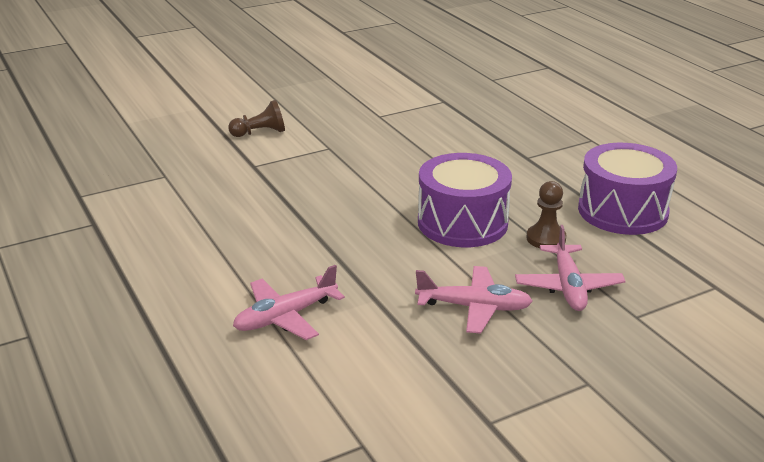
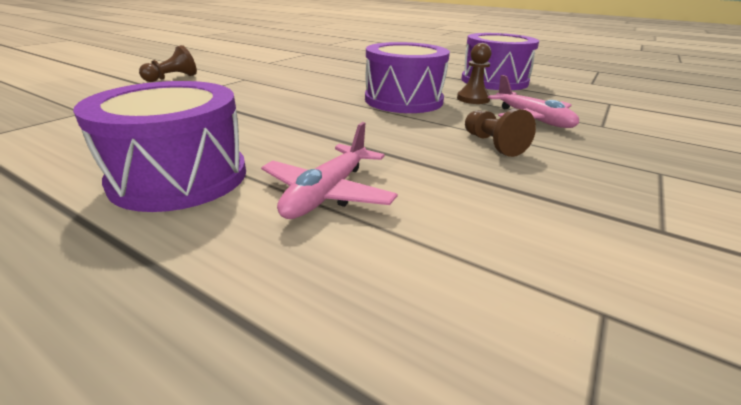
camera: 30 degrees left, 0 degrees up
pink plane [415,266,533,334] -> brown pawn [465,109,536,157]
none -> purple drum [73,81,246,212]

